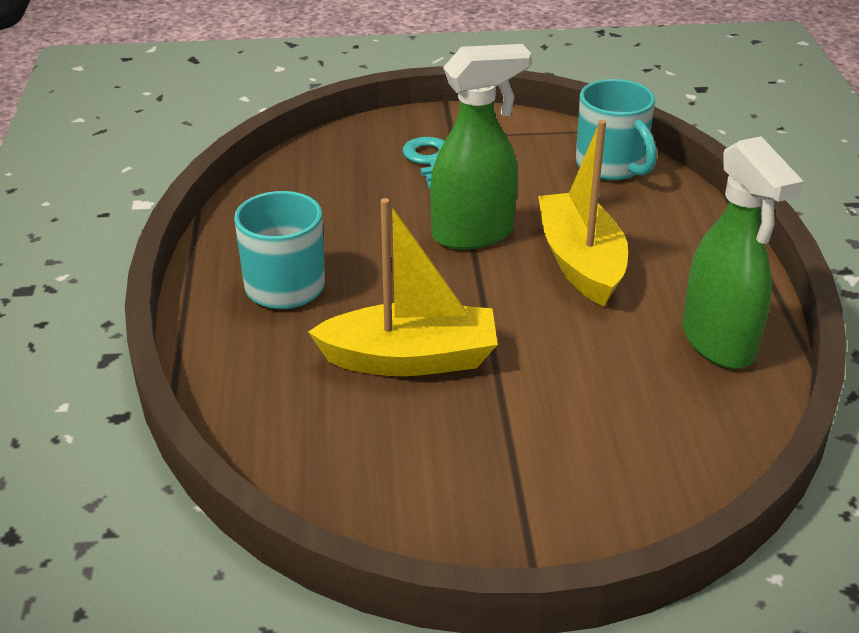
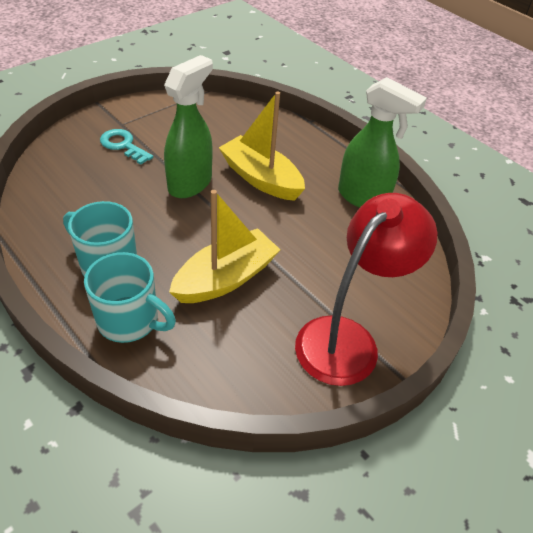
camera: 40 degrees left, 10 degrees up
turquoise mug [576,79,657,180] -> turquoise mug moved to [84,252,176,343]
none -> red lamp [295,193,437,386]

